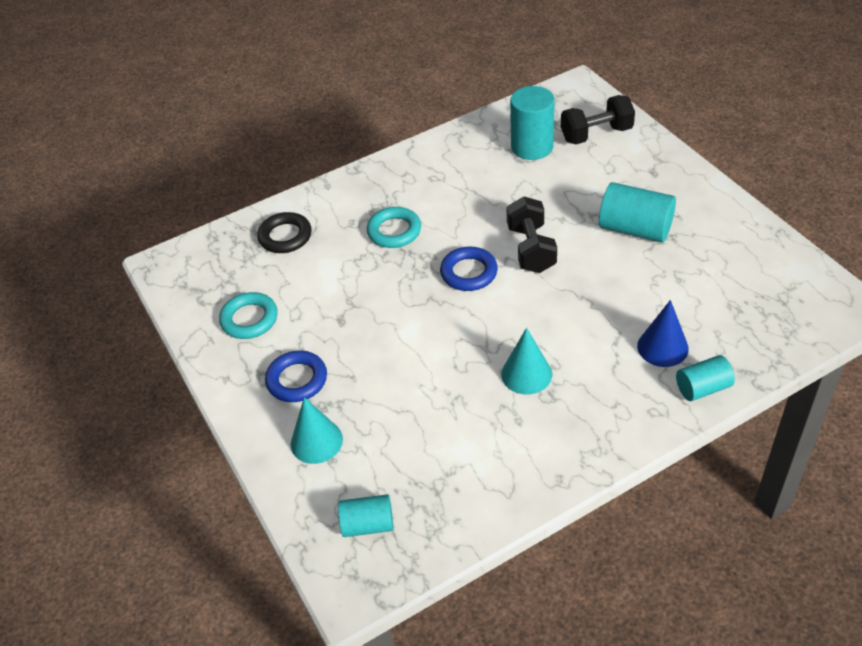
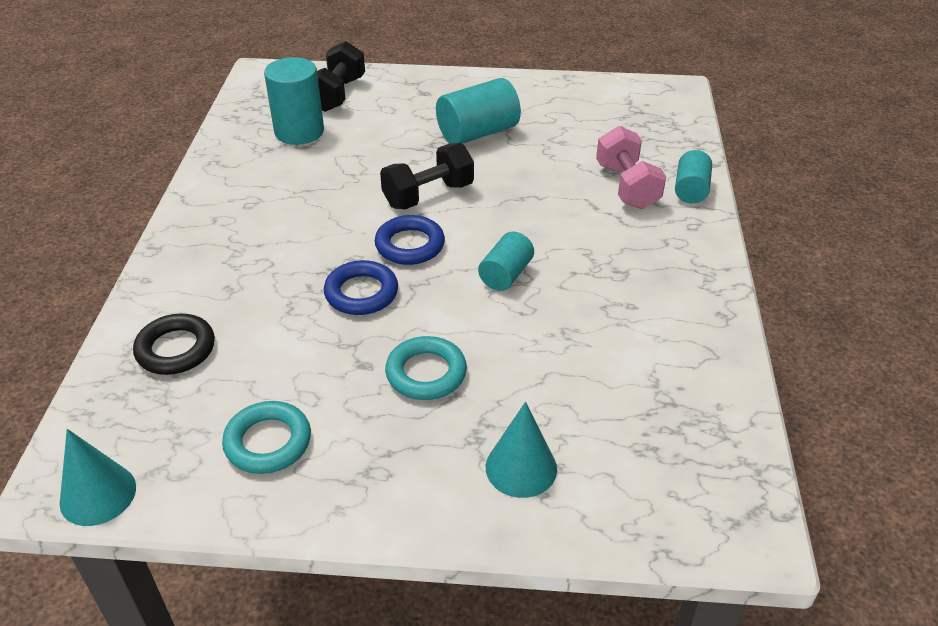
camera: 60 degrees left, 5 degrees down
blue ring [265,350,327,402] -> blue ring moved to [324,260,398,315]
turquoise cylinder [338,494,393,537] -> turquoise cylinder moved to [478,231,534,291]
turquoise ring [367,207,421,248] -> turquoise ring moved to [385,336,467,400]
turquoise cone [501,328,552,395] -> turquoise cone moved to [59,429,136,526]
black dumbbell [507,196,557,273] -> black dumbbell turned 60 degrees counterclockwise [380,143,474,209]
blue cone [637,300,689,367] -> pink dumbbell [596,126,666,209]

